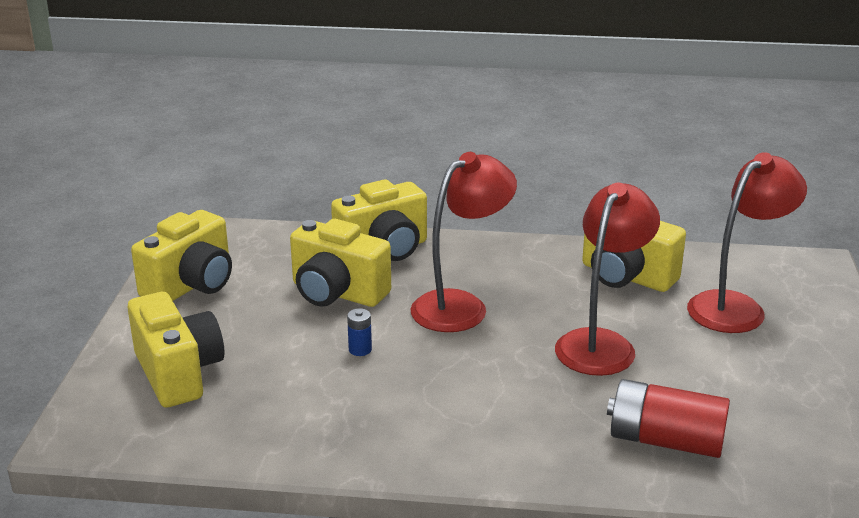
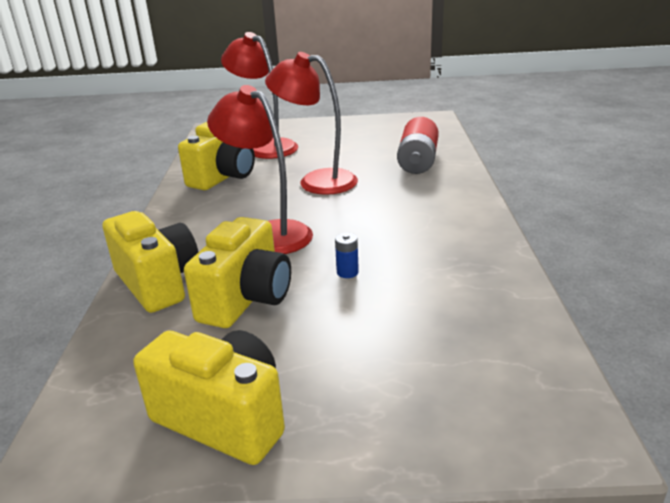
camera: 95 degrees left, 0 degrees up
yellow camera [127,292,225,407] -> none

